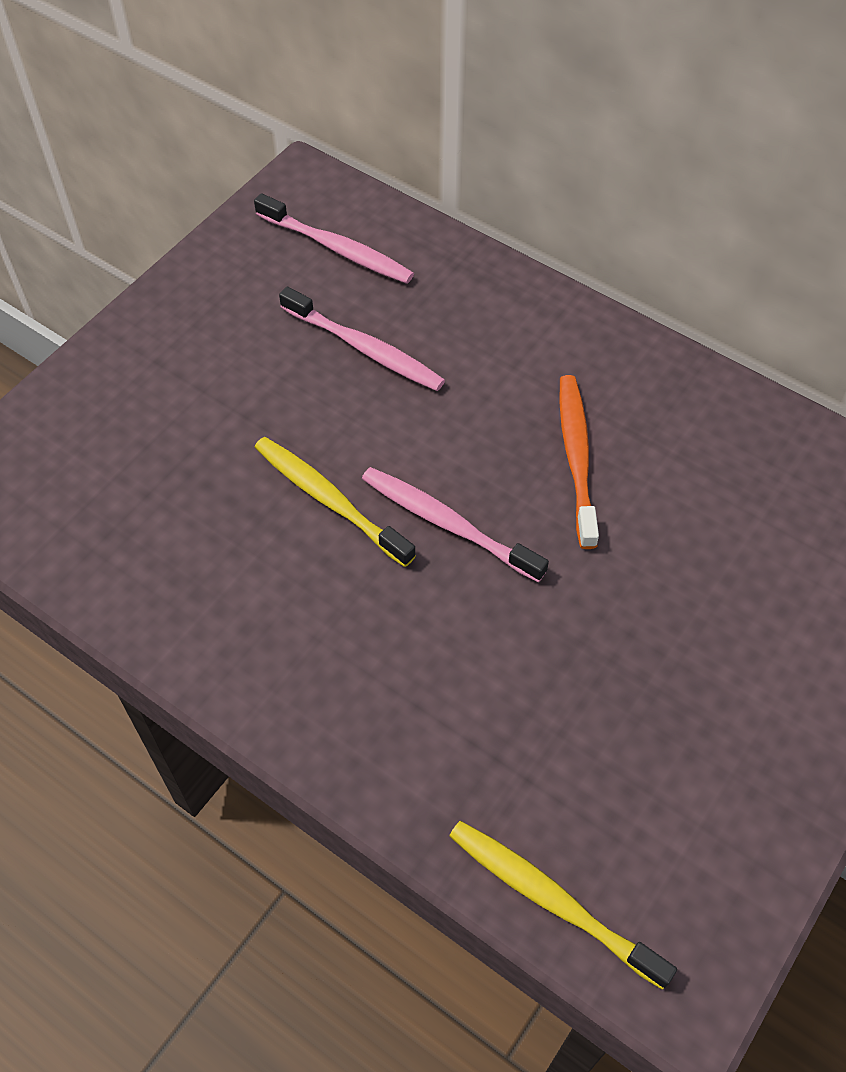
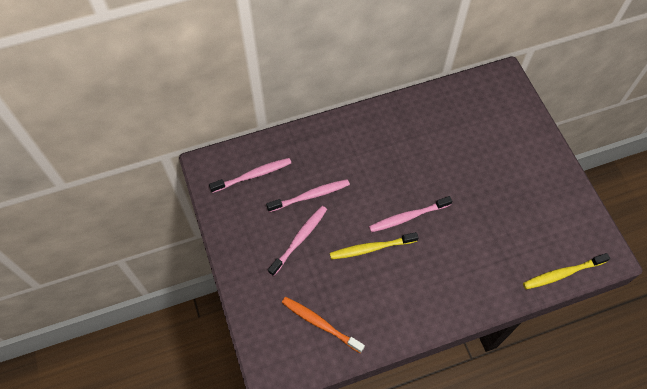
camera: 55 degrees left, 5 degrees up
orange toothbrush [559,375,599,549] -> orange toothbrush moved to [282,297,365,353]
none -> pink toothbrush [268,206,327,276]

